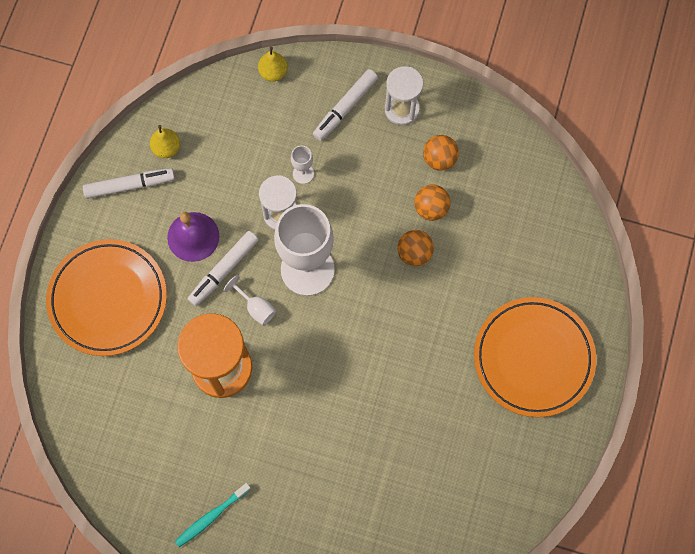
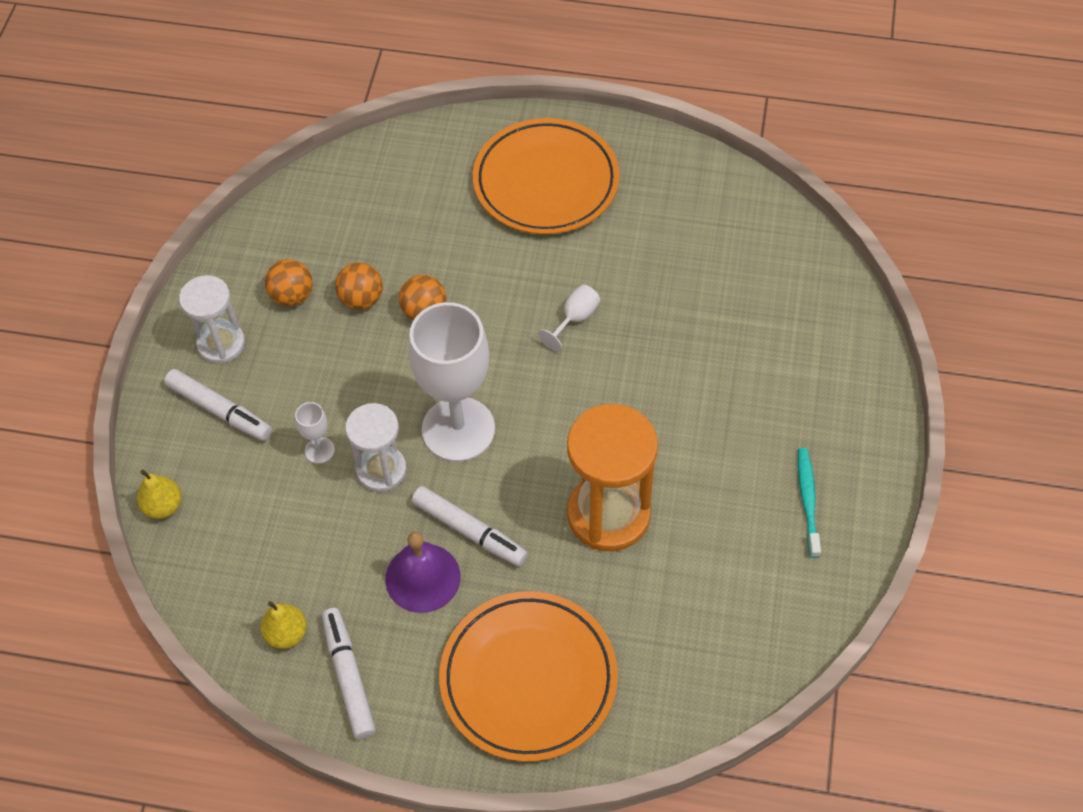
camera: 95 degrees left, 15 degrees down
turquoise toothbrush [175,483,251,547] -> turquoise toothbrush turned 135 degrees counterclockwise [798,448,821,558]
white goblet [223,275,277,326] -> white goblet moved to [538,284,600,351]

